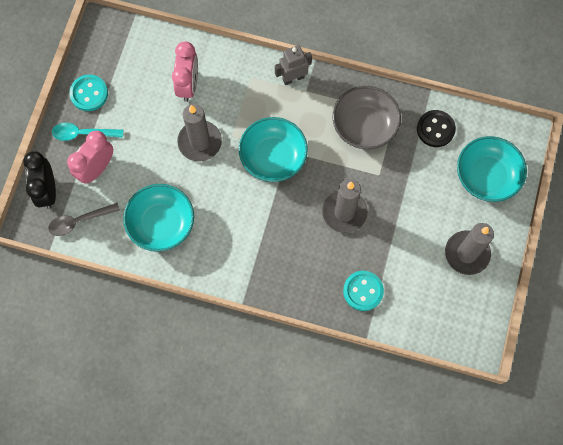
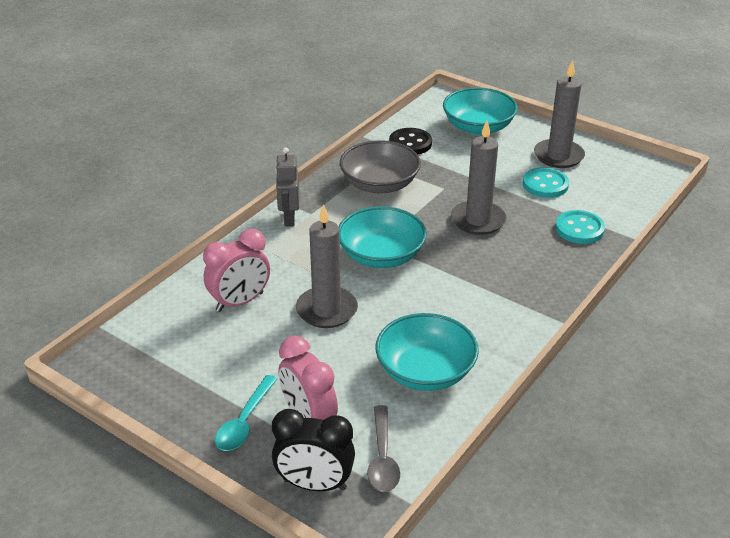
camera: 70 degrees left, 35 degrees down
turquoise button [69,75,108,111] -> turquoise button moved to [523,167,569,198]
pink clock [172,41,198,102] -> pink clock turned 120 degrees clockwise [203,229,270,312]

